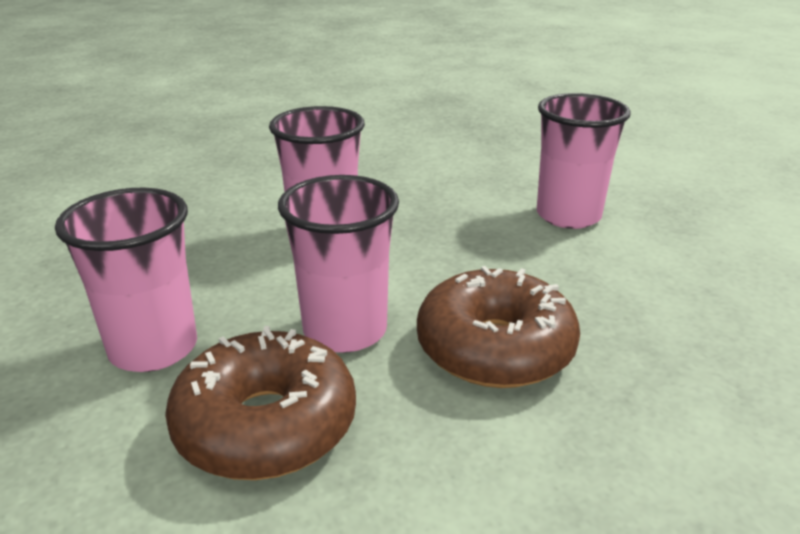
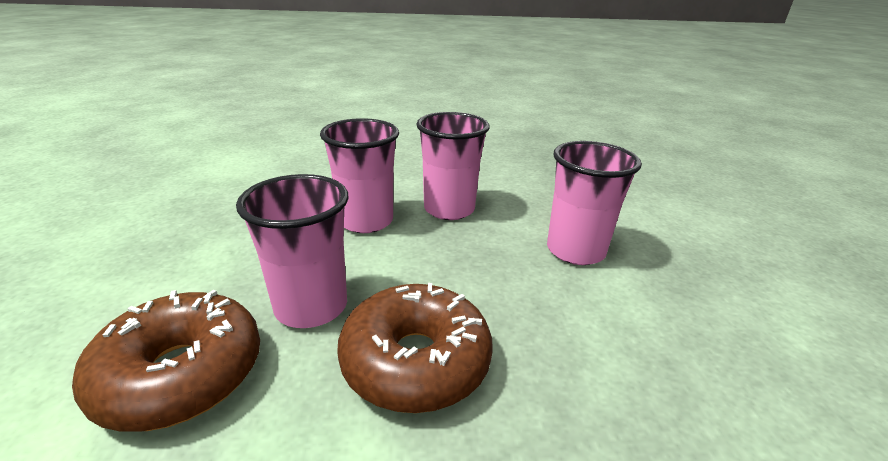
camera: 20 degrees right, 0 degrees up
pink cup [55,188,197,372] -> pink cup moved to [417,112,490,220]

